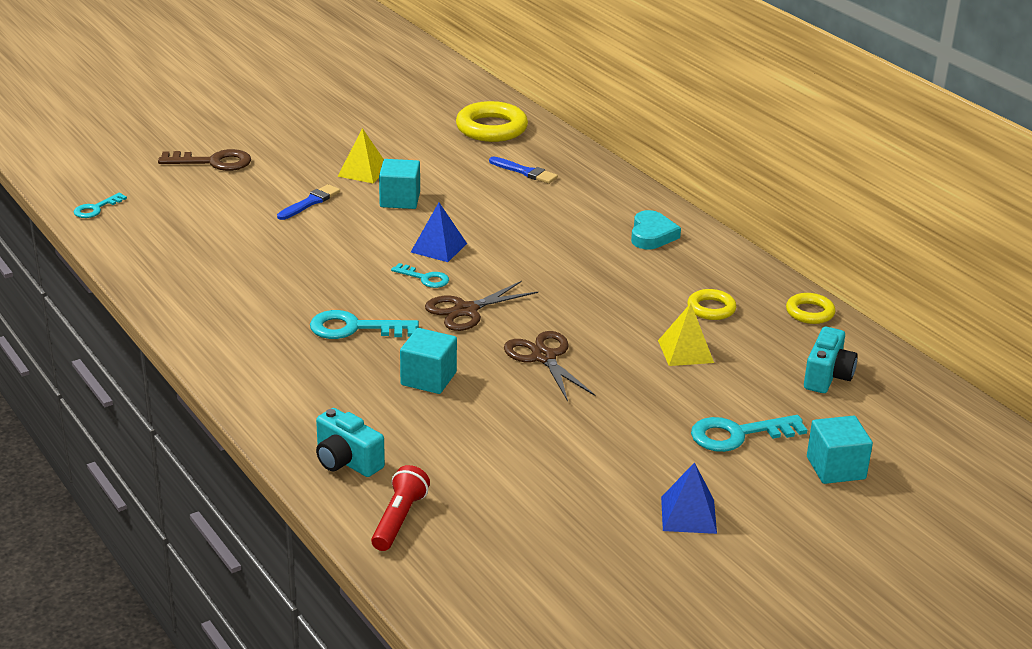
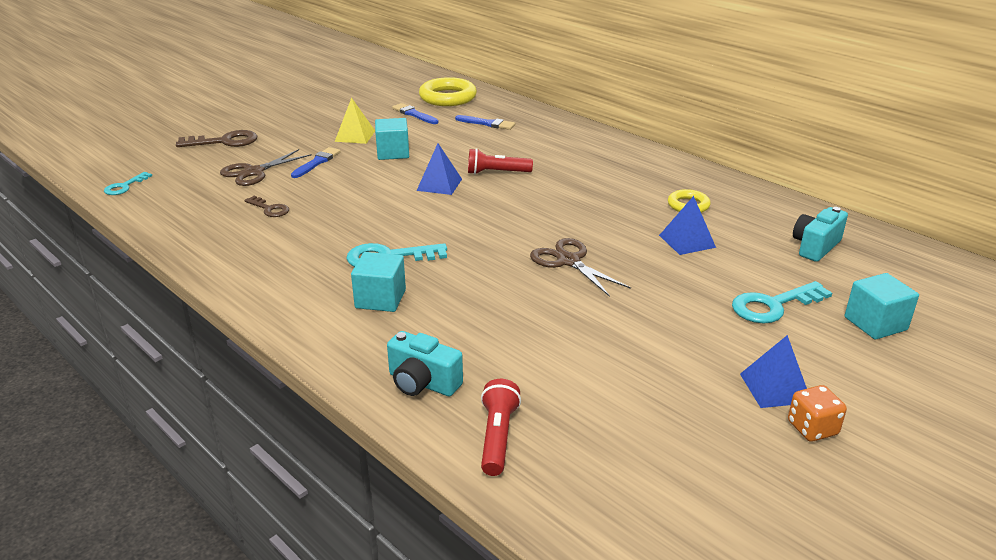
camera: 10 degrees left, 0 degrees up
turquoise key [391,263,449,288] -> none
turquoise cube [400,328,457,394] -> turquoise cube moved to [351,252,406,312]
brown scissors [425,281,538,331] -> brown scissors moved to [220,149,312,186]
turquoise heart [631,210,681,249] -> none
yellow pyramid [658,303,714,366] -> blue pyramid [659,196,716,255]
yellow ring [786,293,835,324] -> none
turquoise camera [804,327,858,393] -> turquoise camera turned 150 degrees counterclockwise [793,207,848,262]
none -> brown key [244,196,289,217]
none -> blue brush [392,103,438,124]
none -> red flashlight [468,148,533,174]
none -> orange dice [788,385,847,442]

